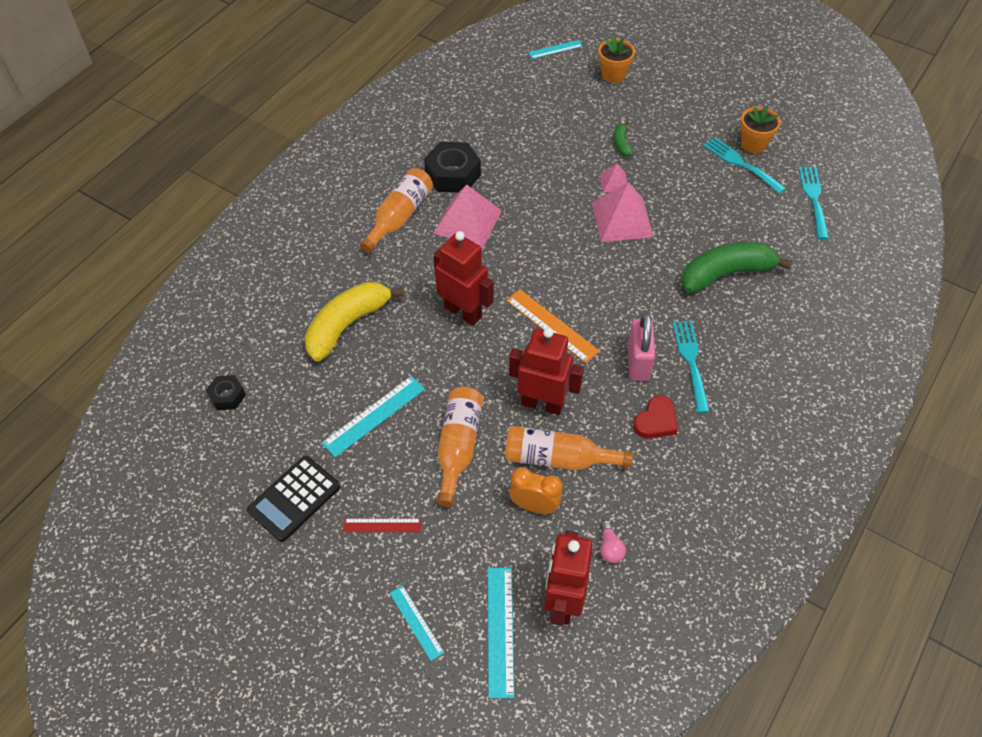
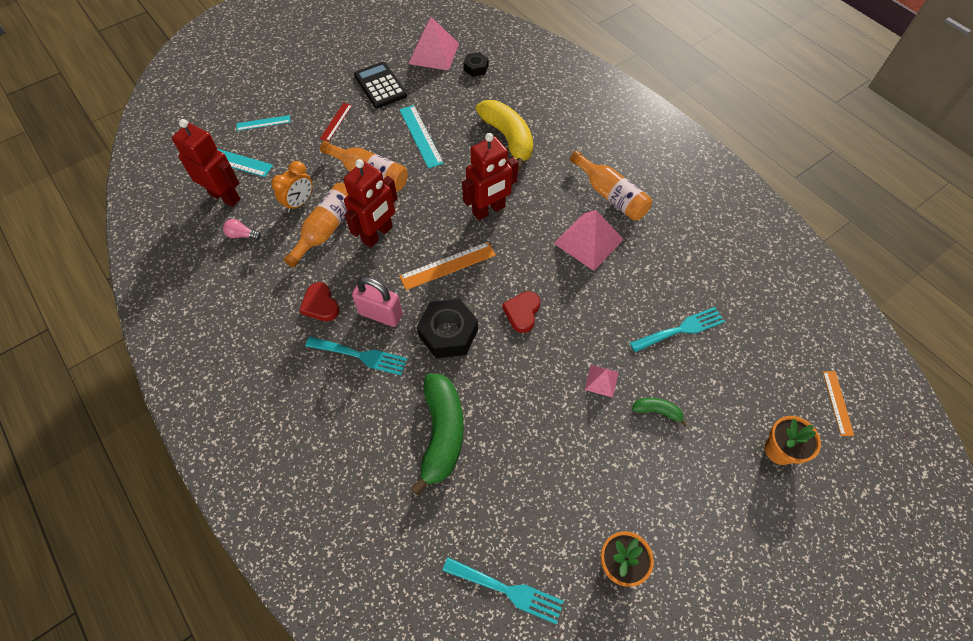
camera: 110 degrees right, 5 degrees up
black nut [424,142,481,193] -> black nut moved to [417,299,478,358]
turquoise ruler [528,40,583,59] -> orange ruler [823,371,854,436]
pink pyramid [592,182,654,242] -> pink pyramid moved to [408,17,459,71]
turquoise fork [704,137,786,194] -> turquoise fork moved to [630,307,725,352]
none -> red heart [502,291,540,333]

